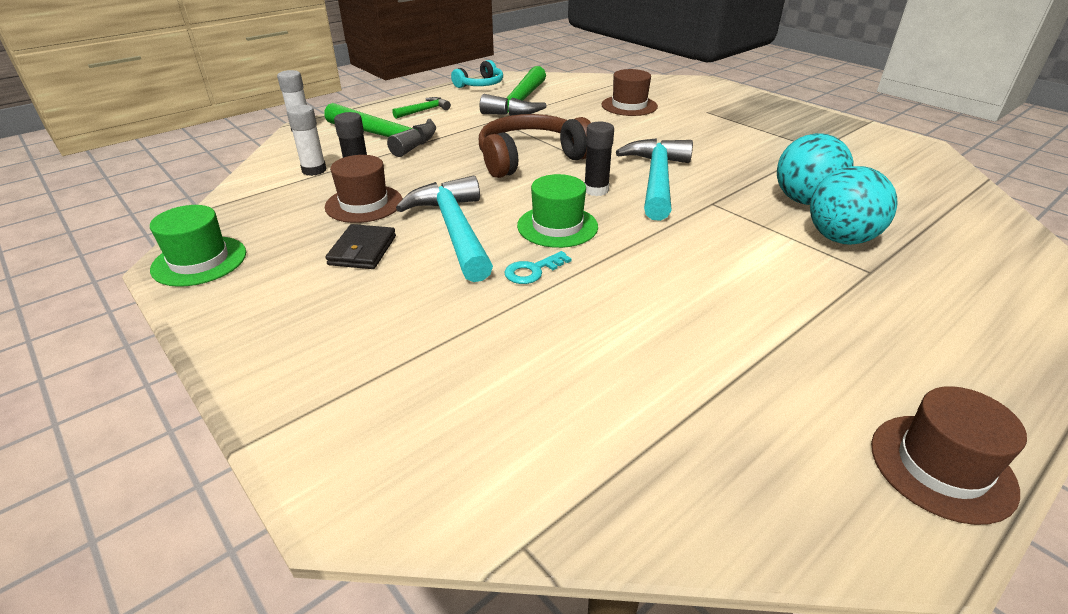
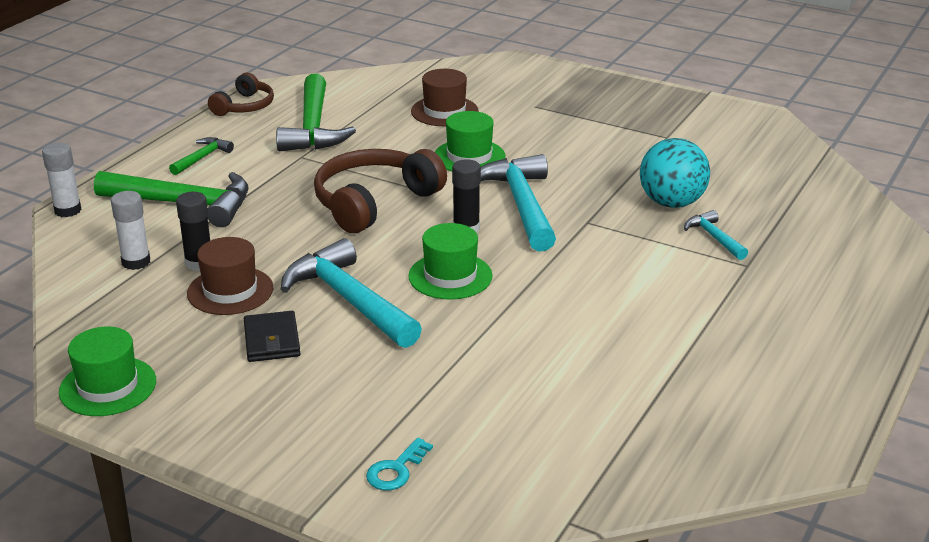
camera: 20 degrees left, 5 degrees down
turquoise headphones [451,60,503,88] -> brown headphones [208,73,274,116]
turquoise key [504,251,572,284] -> turquoise key moved to [366,438,433,490]
turquoise ball [810,166,897,245] -> turquoise hammer [684,210,748,260]
brown hat [871,386,1027,525] -> none
none -> green hat [435,111,506,171]

